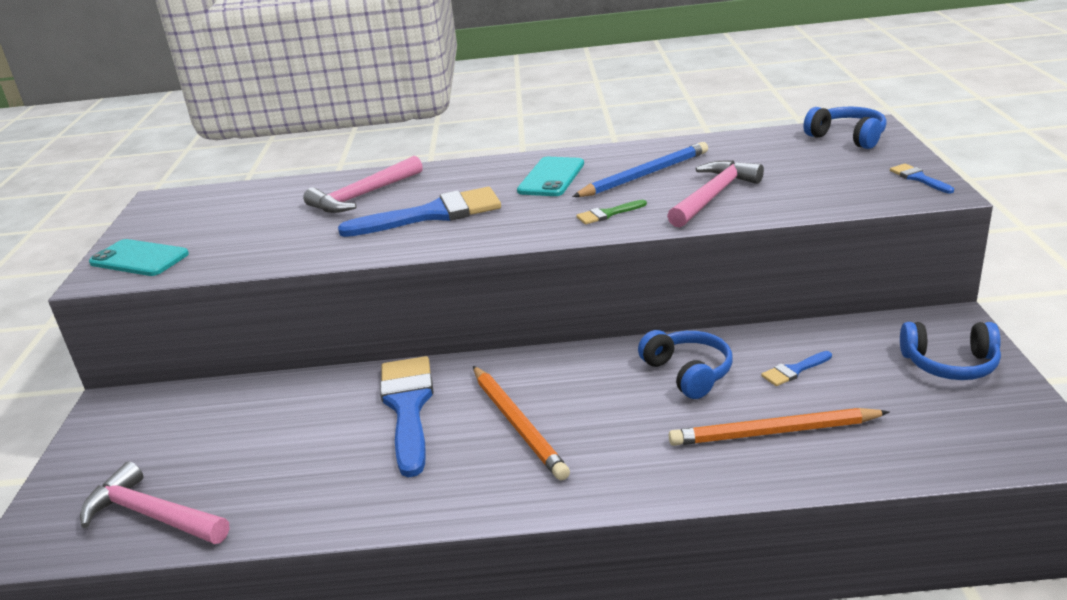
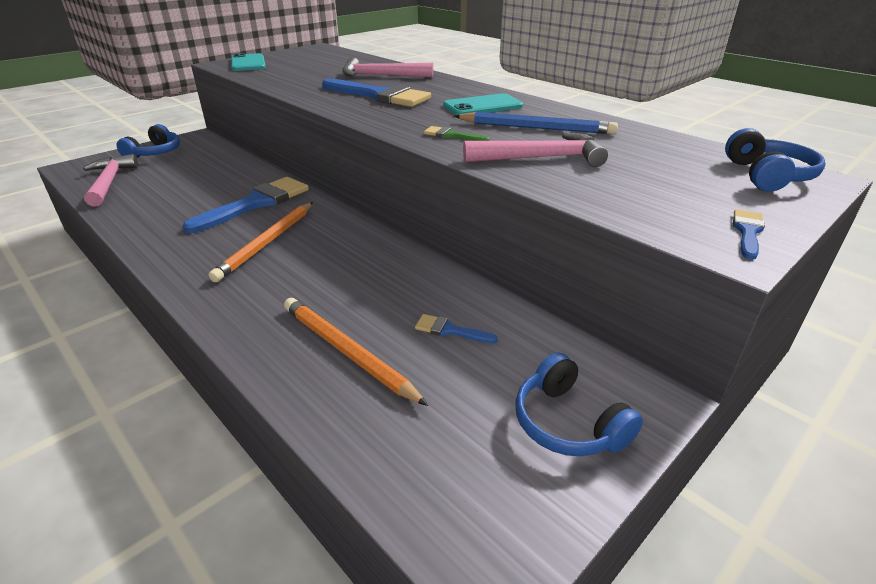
camera: 45 degrees right, 5 degrees up
blue headphones [638,330,733,399] -> blue headphones moved to [117,124,180,158]

